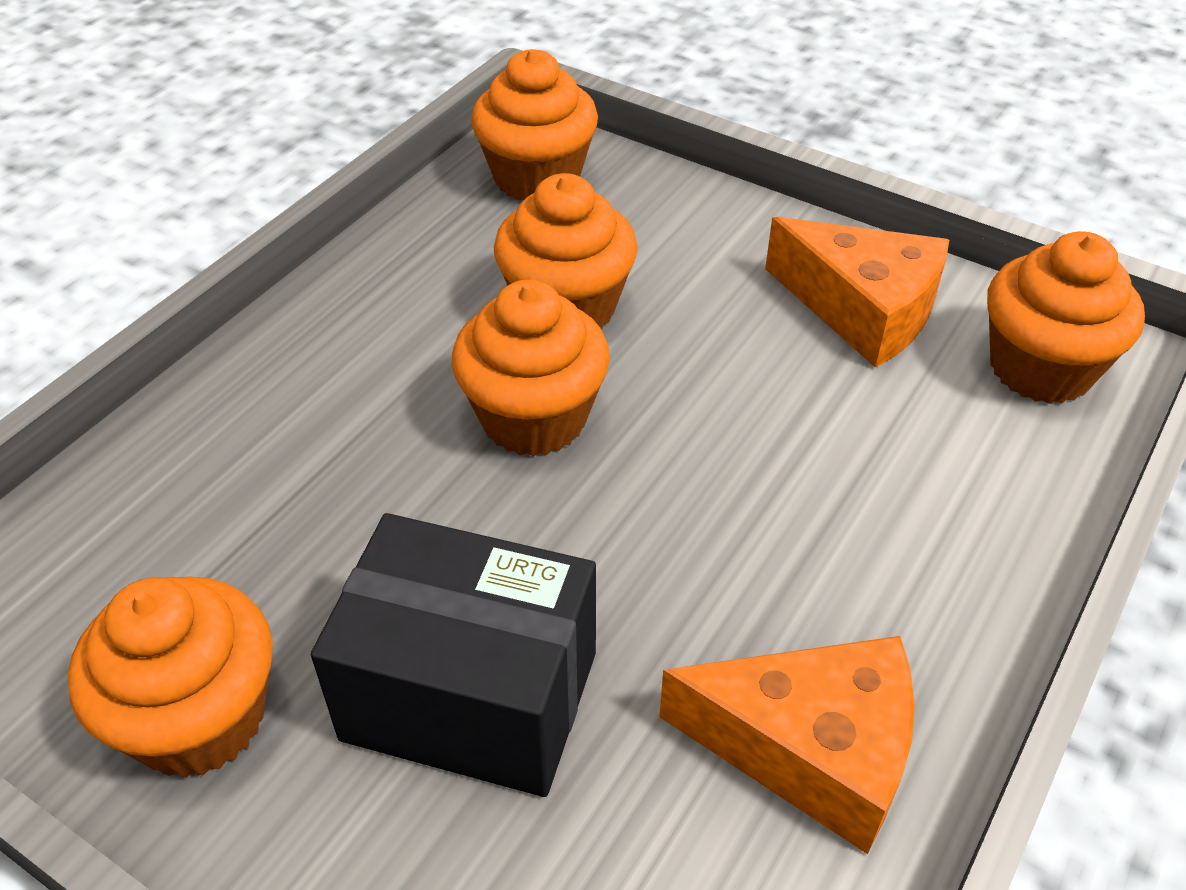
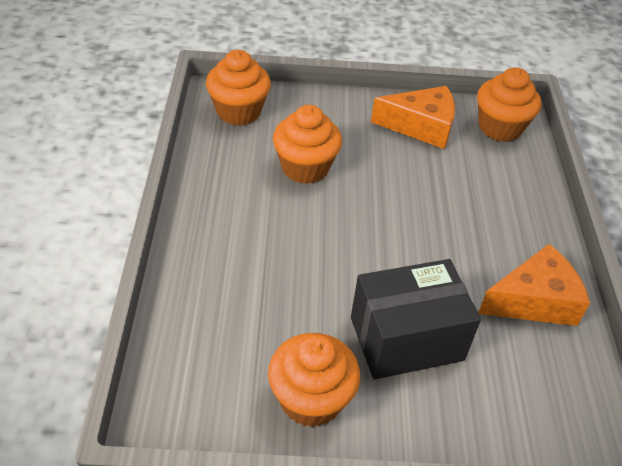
camera: 35 degrees left, 0 degrees up
orange cupcake [452,279,610,456] -> none

